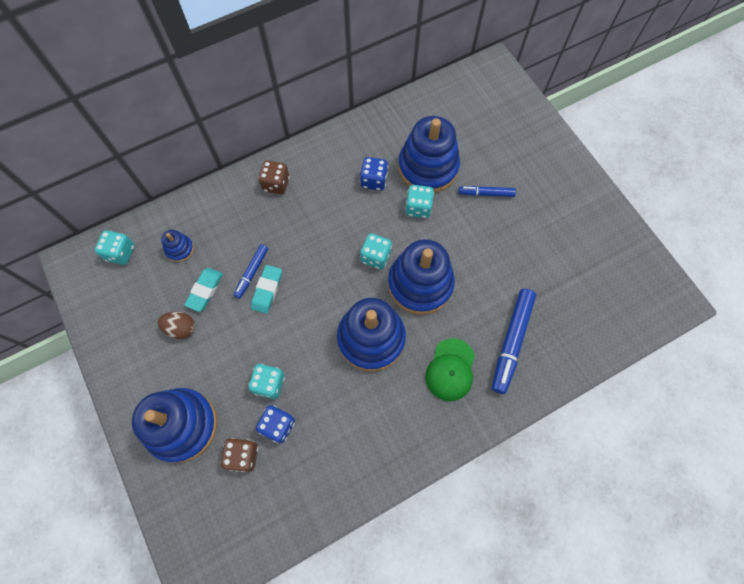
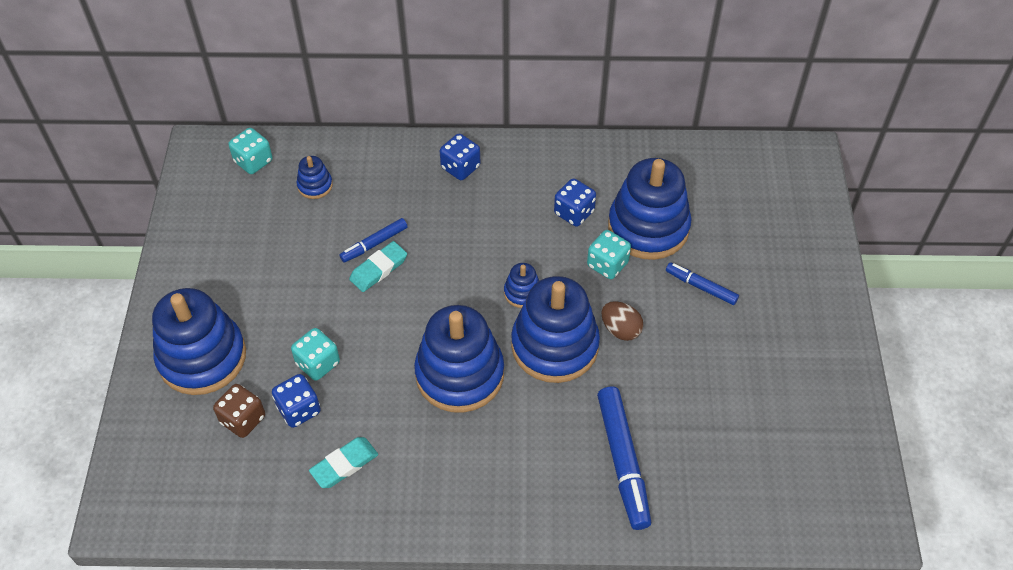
camera: 30 degrees right, 15 degrees down
brown egg [158,312,195,339] -> brown egg moved to [601,301,643,341]
turquoise eraser [184,268,223,312] -> turquoise eraser moved to [309,437,378,488]
brown dice [258,160,290,194] -> blue dice [440,134,480,180]
turquoise dice [360,233,392,270] -> blue stacking toy [504,263,539,308]
green cap [426,338,475,401] -> none
blue marker [492,289,536,394] -> blue marker turned 60 degrees counterclockwise [597,387,651,530]

